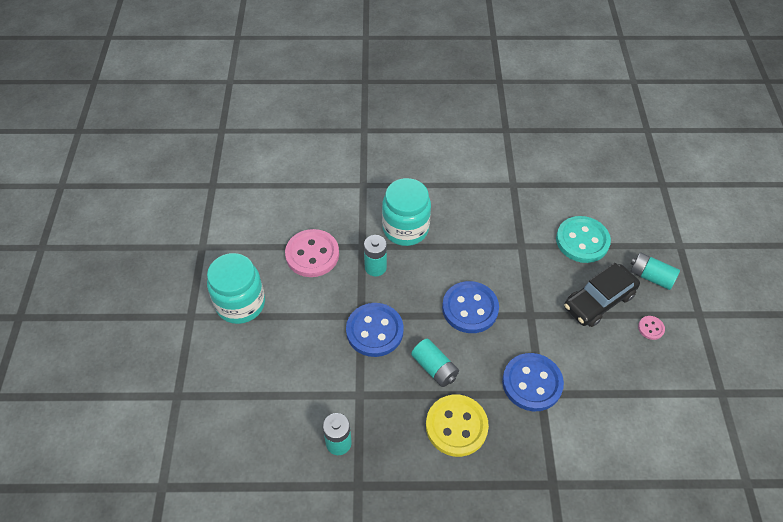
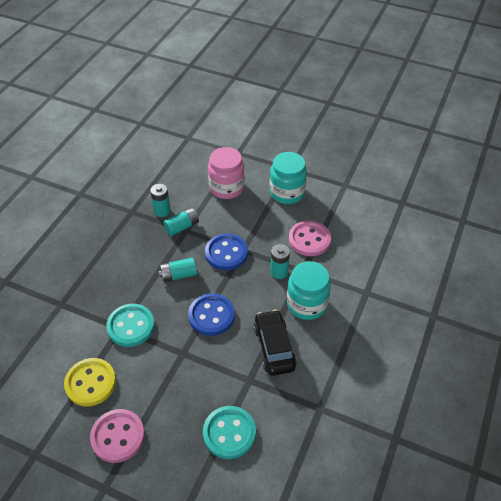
camera: 115 degrees right, 5 degrees down
yellow button [426,395,489,457] -> yellow button moved to [64,358,116,407]
blue button [502,353,564,411] -> turquoise button [106,304,155,347]
black car [564,263,640,327] -> black car moved to [254,310,297,376]
turquoise battery [630,252,680,290] -> turquoise battery moved to [163,208,199,236]
pink button [638,316,665,340] -> pink button [90,409,145,463], size x2.23
none -> pink jar [208,147,245,199]

